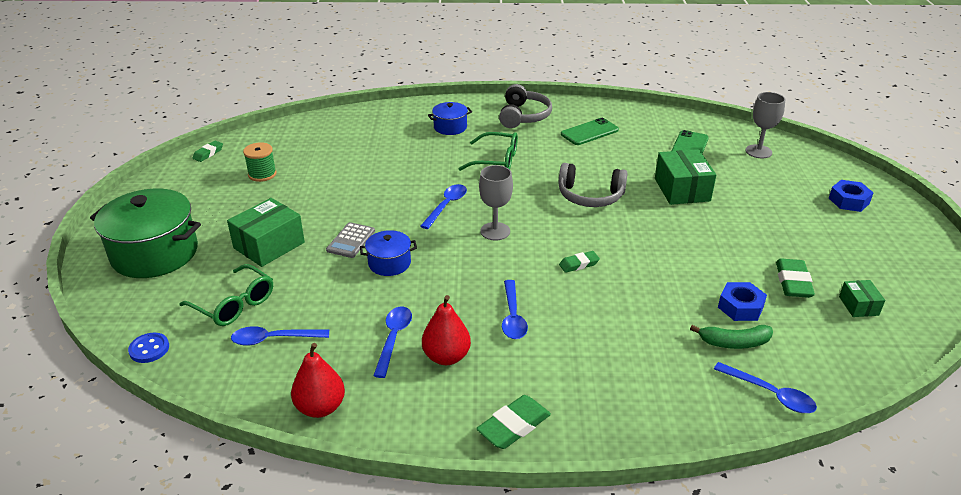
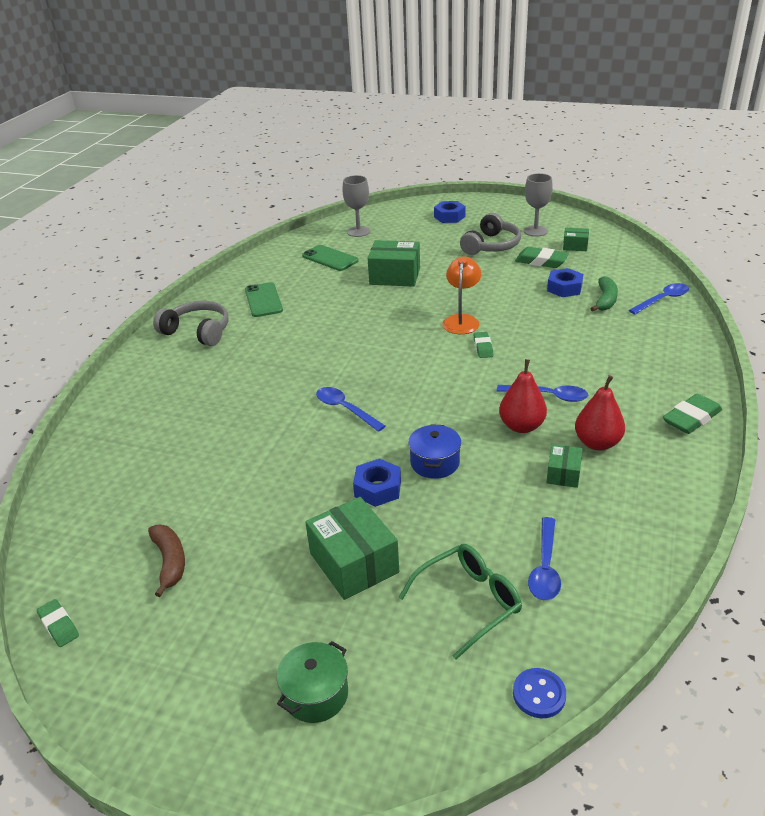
camera: 70 degrees left, 0 degrees up
green pot [90,189,201,278] -> green pot [277,641,348,723], size x0.50
green spool [243,142,277,182] -> brown banana [148,525,185,597]
red pear [291,343,345,418] -> red pear moved to [499,359,547,433]
grey calculator [326,222,375,258] -> blue nut [353,458,401,507]
blue spoon [373,307,412,378] -> green box [546,444,583,488]
blue pot [428,102,472,135] -> none
green glasses [459,132,518,171] -> none
green eraser [476,395,551,449] -> green eraser turned 75 degrees clockwise [663,394,722,434]
grey goblet [479,165,513,240] -> grey goblet moved to [524,173,553,237]
grey headphones [559,163,628,207] -> grey headphones moved to [460,213,521,255]
none -> orange lamp [442,257,481,334]

